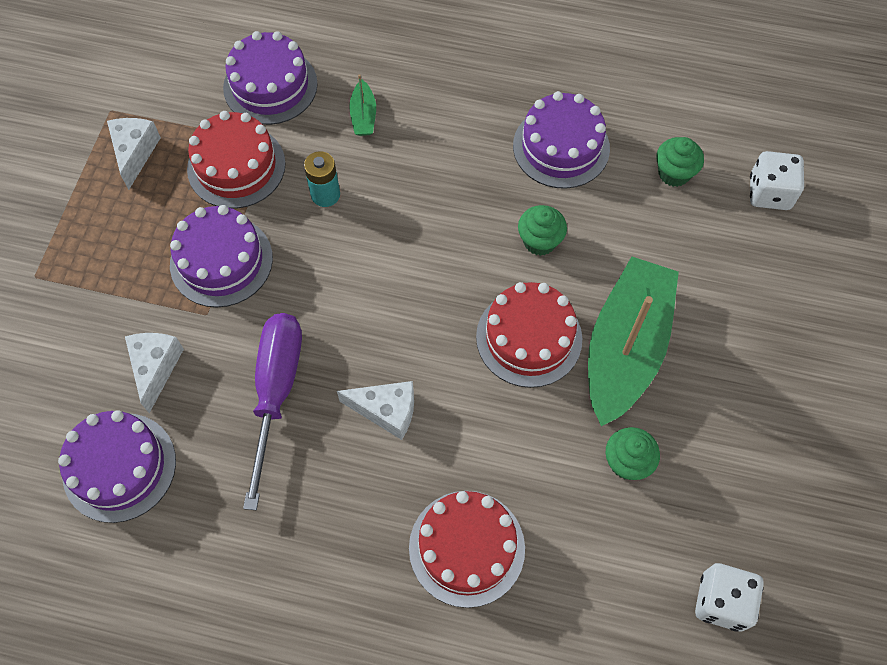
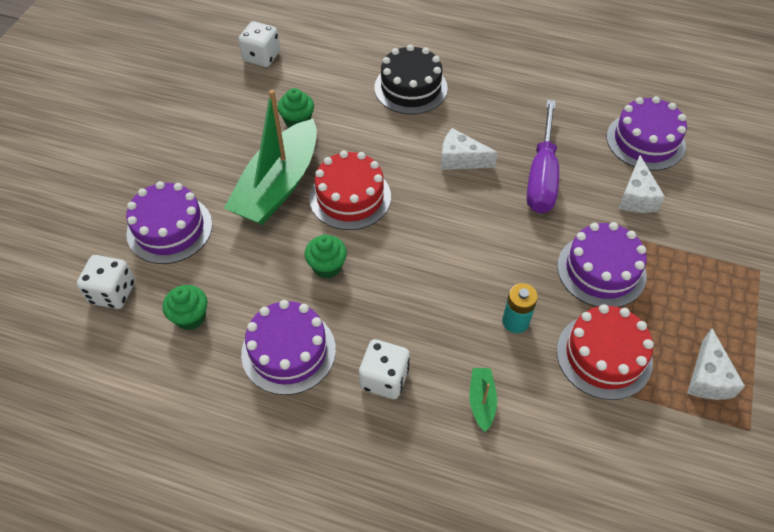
camera: 175 degrees left, 10 degrees down
purple cake [223,31,318,125] -> purple cake moved to [126,181,212,264]
red cake [409,491,525,608] -> black cake [374,44,448,114]
none -> white dice [359,339,410,399]

